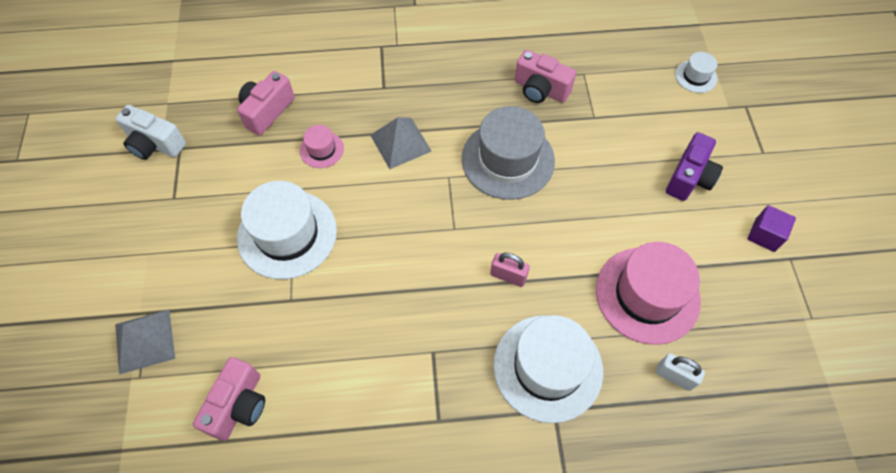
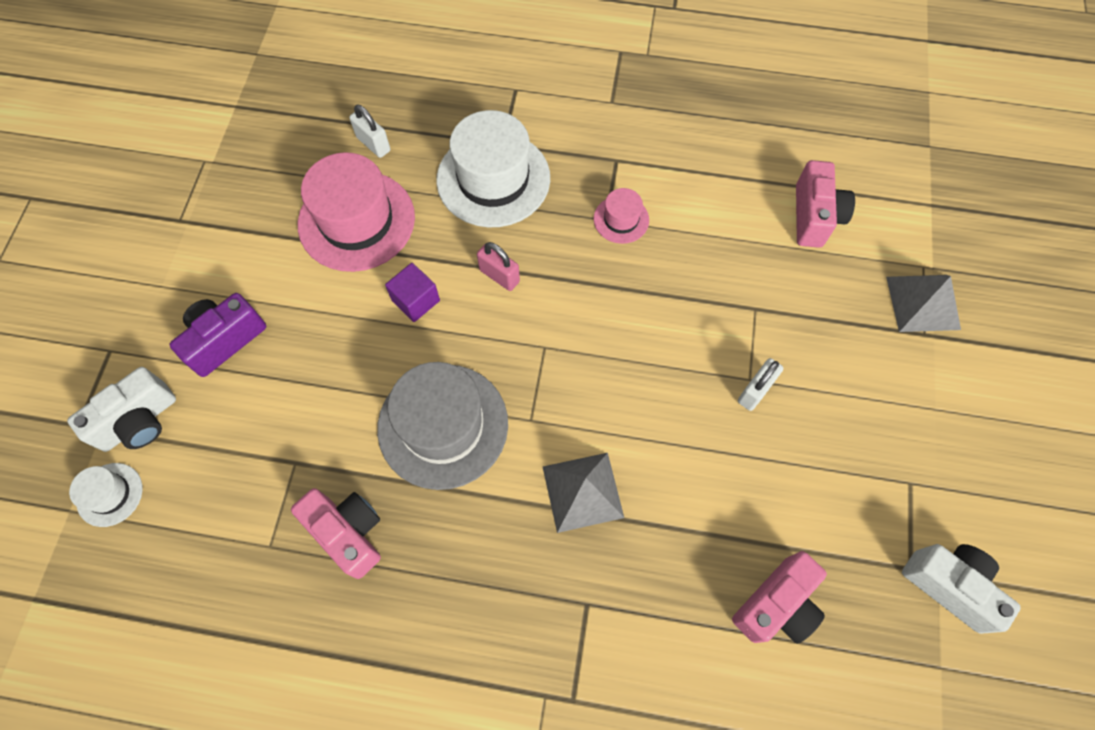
camera: 165 degrees left, 5 degrees up
pink camera [193,357,265,441] -> pink camera turned 150 degrees clockwise [796,160,855,248]
white hat [237,181,337,279] -> white padlock [738,358,783,411]
pink hat [300,125,344,168] -> pink hat moved to [594,188,649,244]
purple cube [747,205,796,252] -> purple cube moved to [385,263,440,322]
none -> white camera [67,367,176,452]

